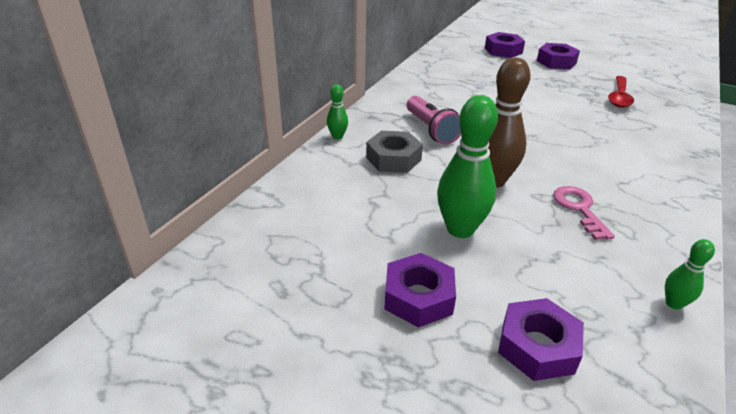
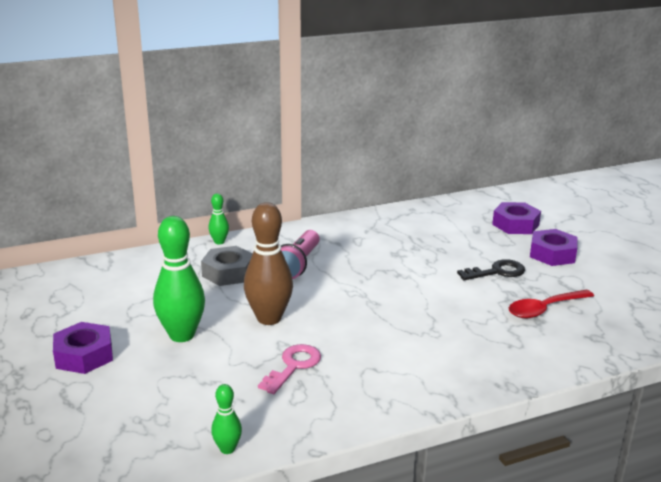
camera: 40 degrees right, 10 degrees down
purple nut [498,298,584,381] -> none
none -> black key [457,259,525,281]

